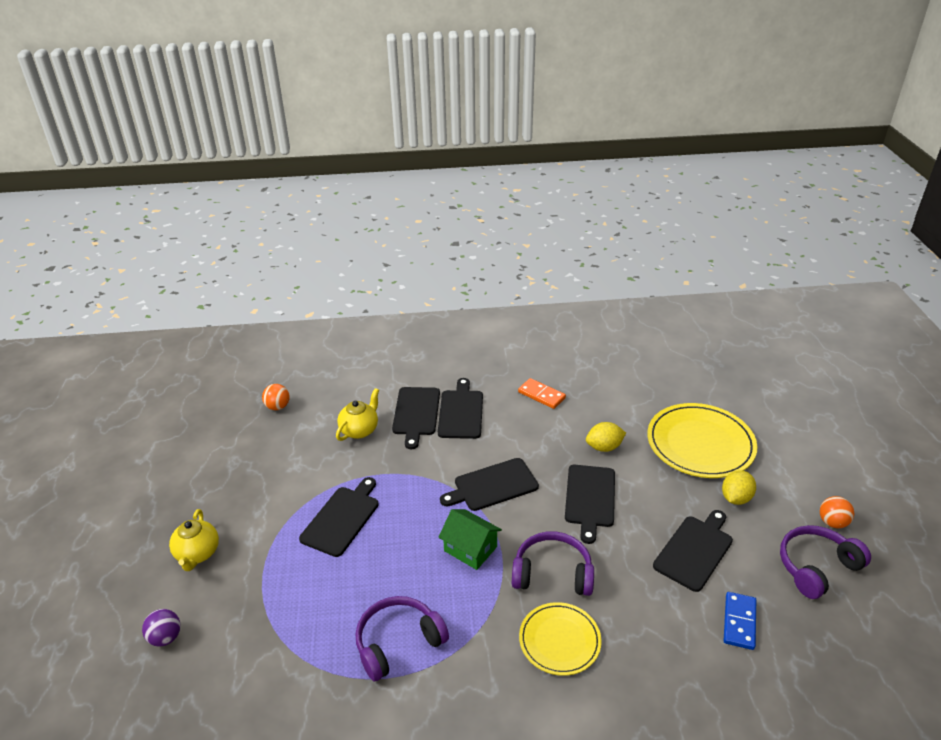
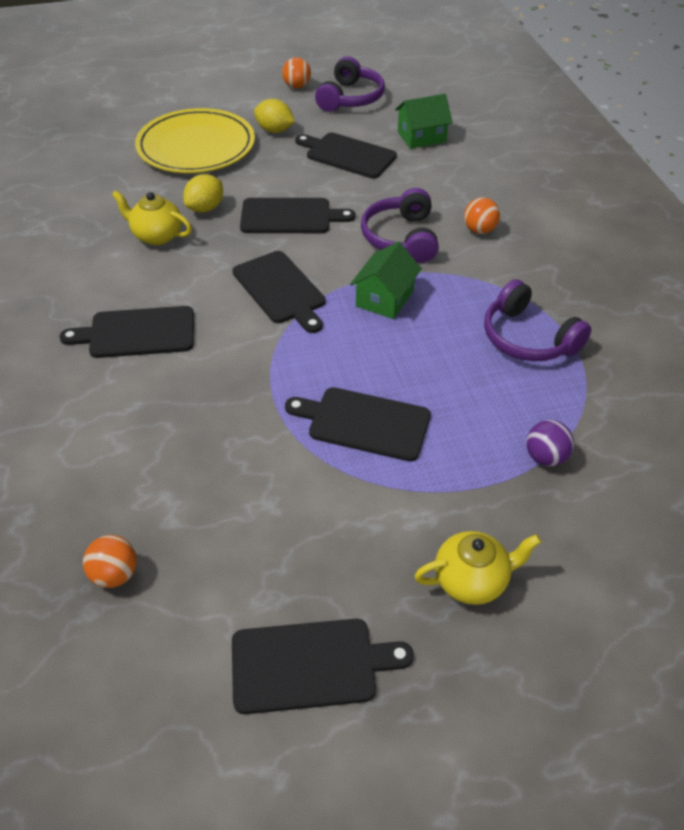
camera: 100 degrees left, 10 degrees up
purple ball [142,609,181,646] -> purple ball moved to [526,420,574,466]
yellow teapot [336,388,379,441] -> yellow teapot moved to [112,190,192,245]
black cutting board [392,387,440,449] -> black cutting board moved to [232,619,414,714]
orange domino [518,378,566,409] -> none
yellow plate [519,602,602,676] -> orange ball [464,197,500,234]
yellow lemon [586,422,626,452] -> yellow lemon turned 60 degrees clockwise [183,174,223,212]
blue domino [724,592,756,650] -> green house [395,94,453,149]
purple headphones [780,525,871,599] -> purple headphones turned 120 degrees counterclockwise [315,56,385,112]

